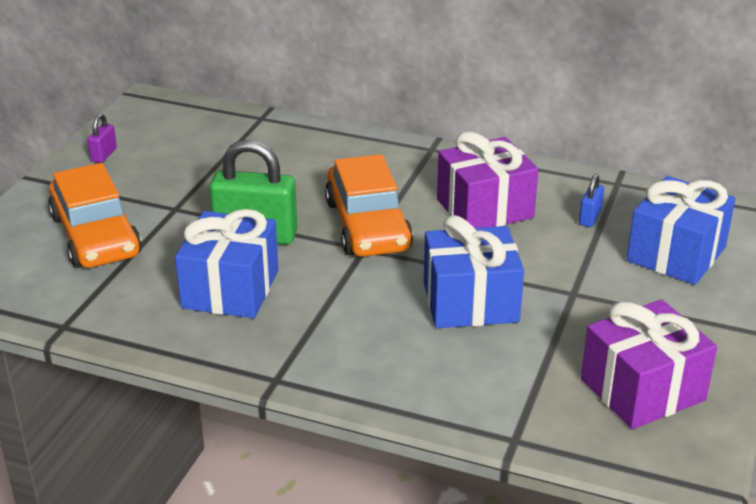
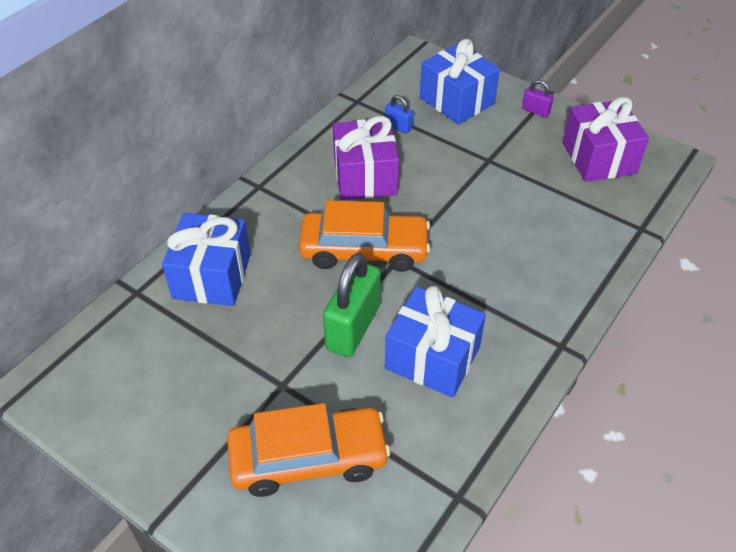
camera: 75 degrees left, 15 degrees up
purple padlock [88,114,117,163] -> purple padlock moved to [522,80,554,117]
blue gift [424,215,524,328] -> blue gift moved to [162,213,251,306]

